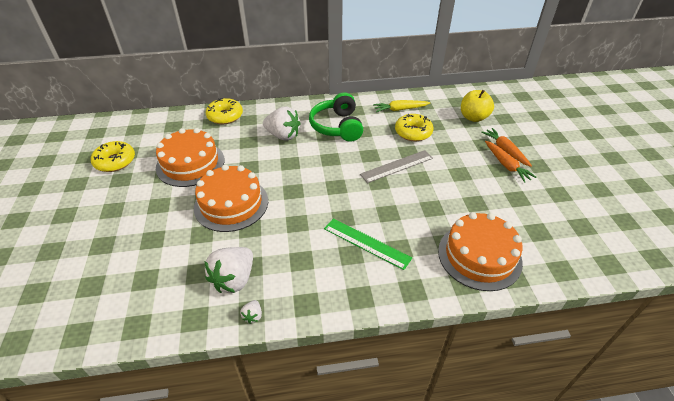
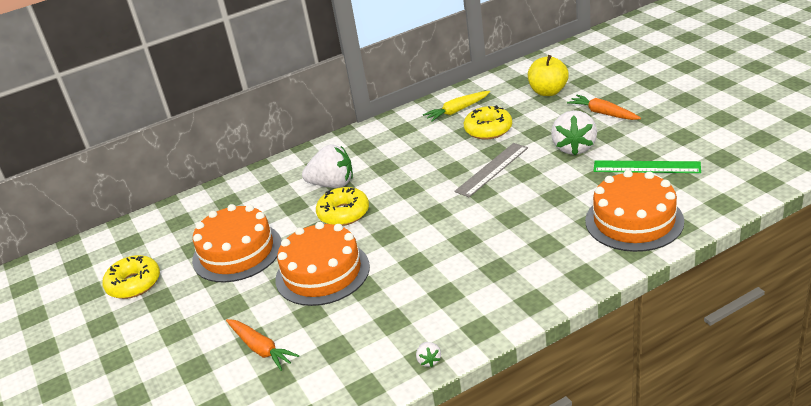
camera: 15 degrees left, 10 degrees down
white strawberry [204,247,253,293] -> white strawberry moved to [551,110,597,155]
yellow donut [206,98,243,124] -> yellow donut moved to [316,187,369,226]
green headphones [309,92,363,142] -> none
green ruler [324,218,412,270] -> green ruler moved to [593,160,701,173]
orange carrot [485,141,537,183] -> orange carrot moved to [226,319,299,371]

